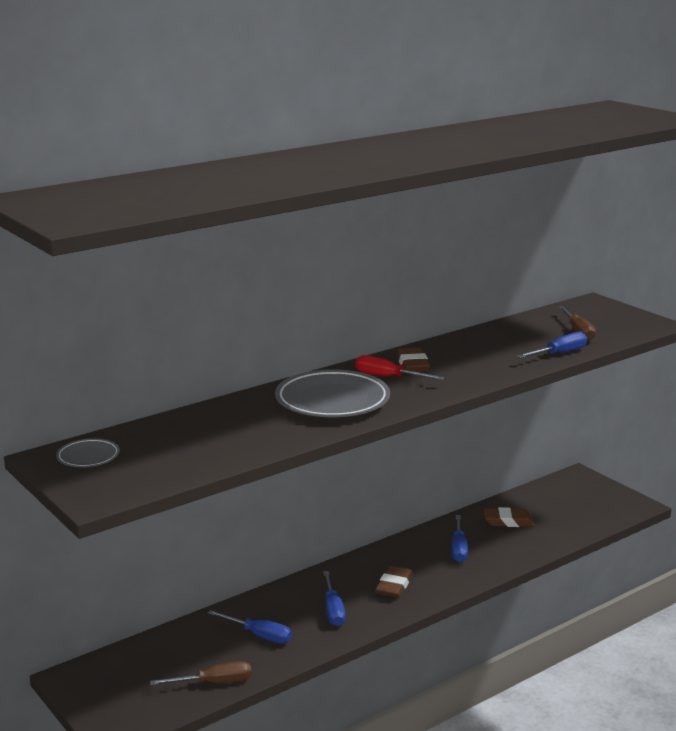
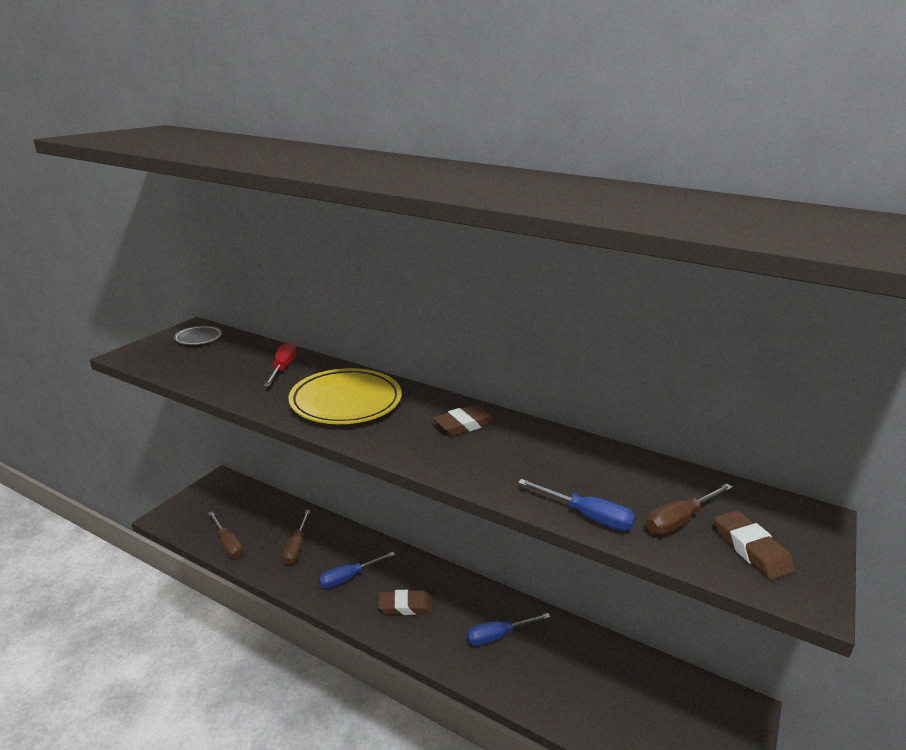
camera: 65 degrees right, 5 degrees up
blue screwdriver [208,610,292,644] -> brown screwdriver [282,510,310,565]
grey plate [275,369,390,417] -> yellow plate [288,368,402,424]
red screwdriver [355,355,444,380] -> red screwdriver moved to [264,342,297,386]
brown eraser [483,507,535,527] -> brown eraser moved to [714,510,796,580]

